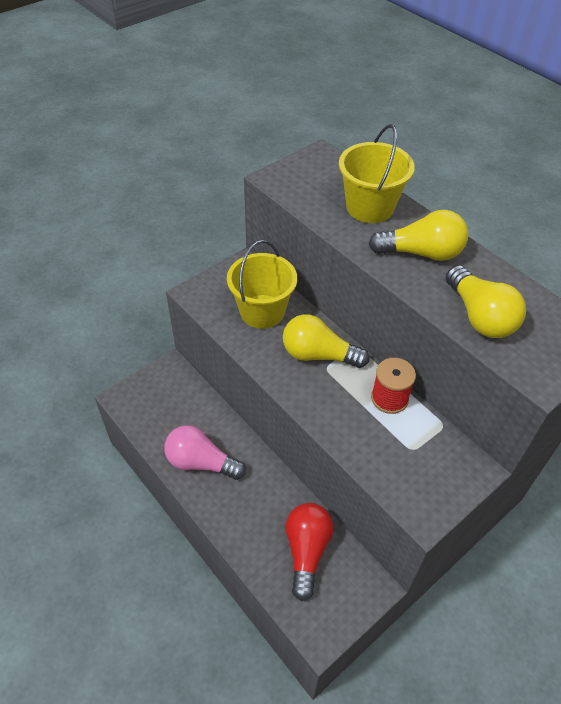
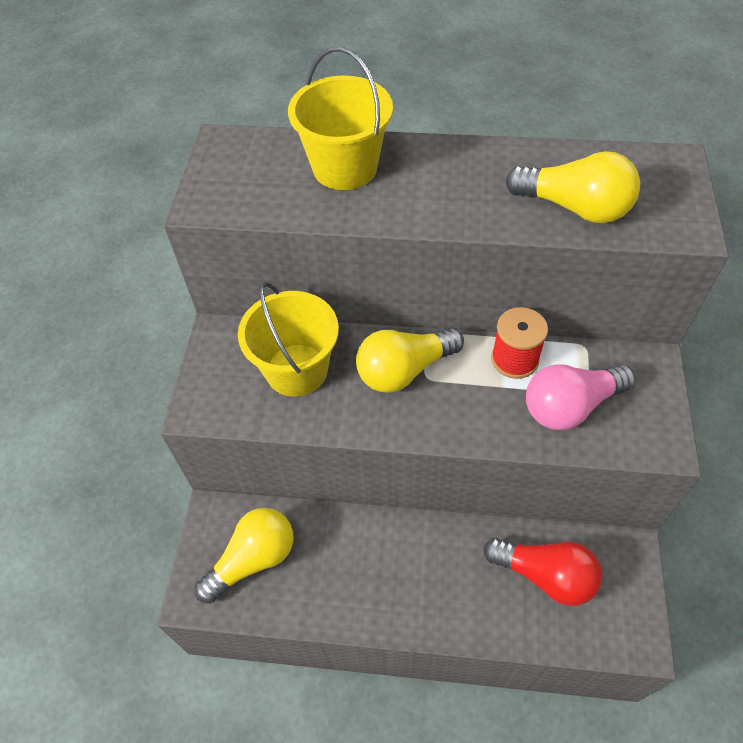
camera: 40 degrees left, 5 degrees up
pink light bulb [164,425,246,480] -> pink light bulb moved to [526,364,636,430]
red light bulb [285,503,333,601] -> red light bulb turned 150 degrees clockwise [484,538,602,606]
yellow light bulb [369,210,468,261] -> yellow light bulb moved to [195,508,294,604]

